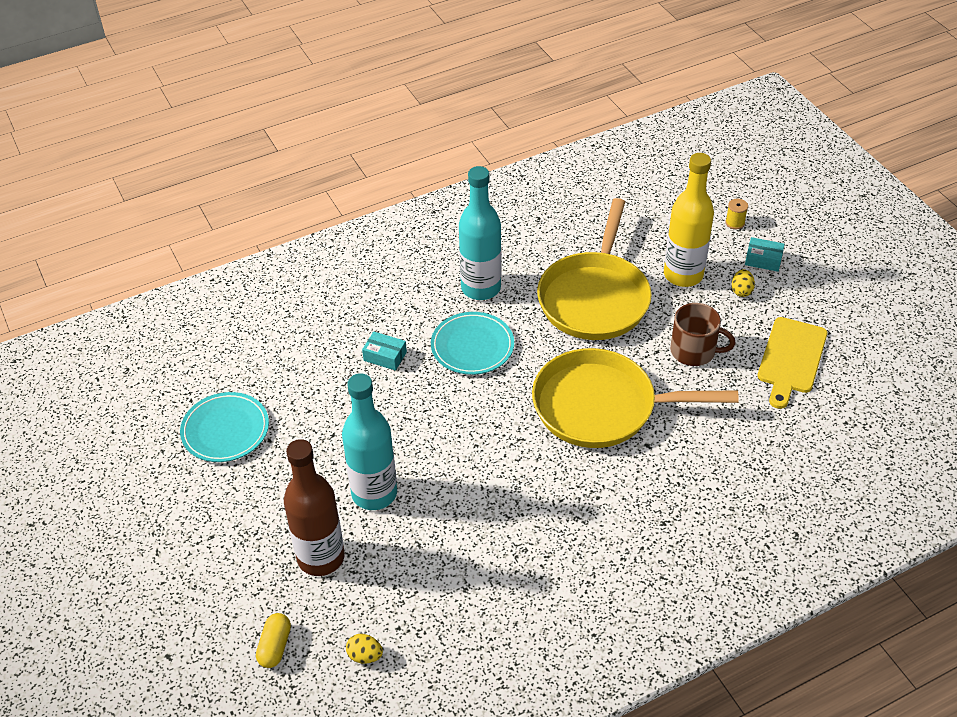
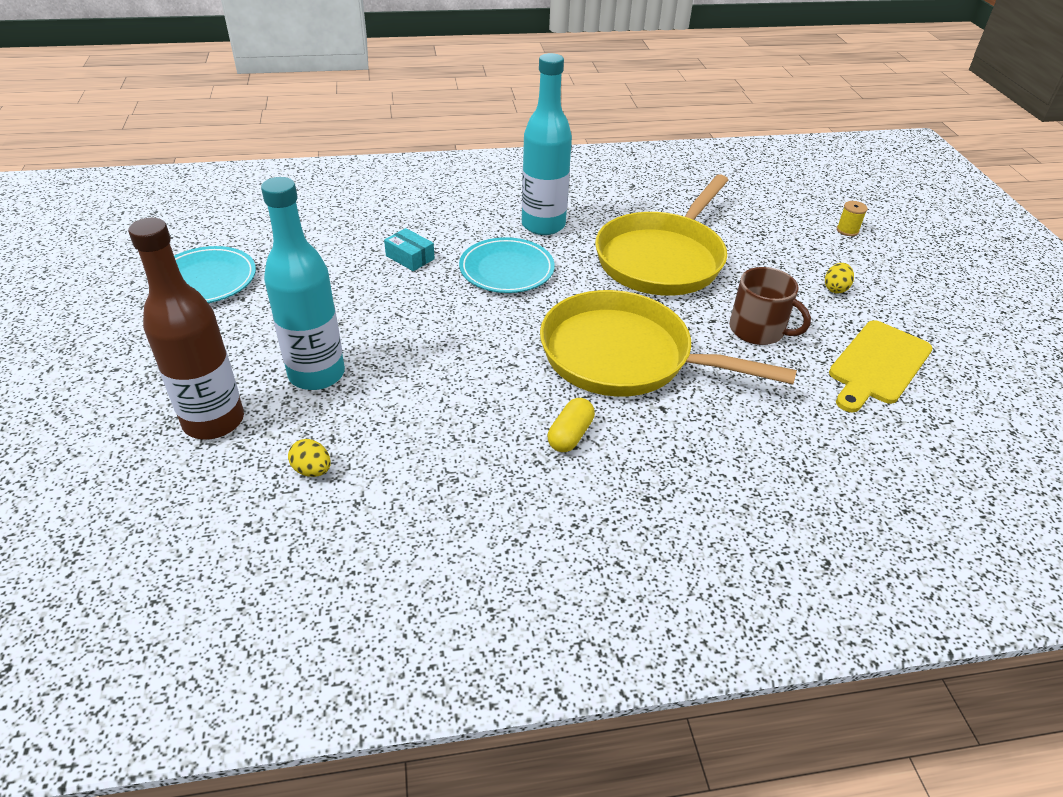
camera: 15 degrees right, 5 degrees down
yellow capsule [256,613,291,668] -> yellow capsule moved to [548,398,595,452]
yellow egg [346,634,383,664] -> yellow egg moved to [288,439,331,477]
yellow bottle [664,153,714,287] -> none
turquoise box [745,237,785,272] -> none

